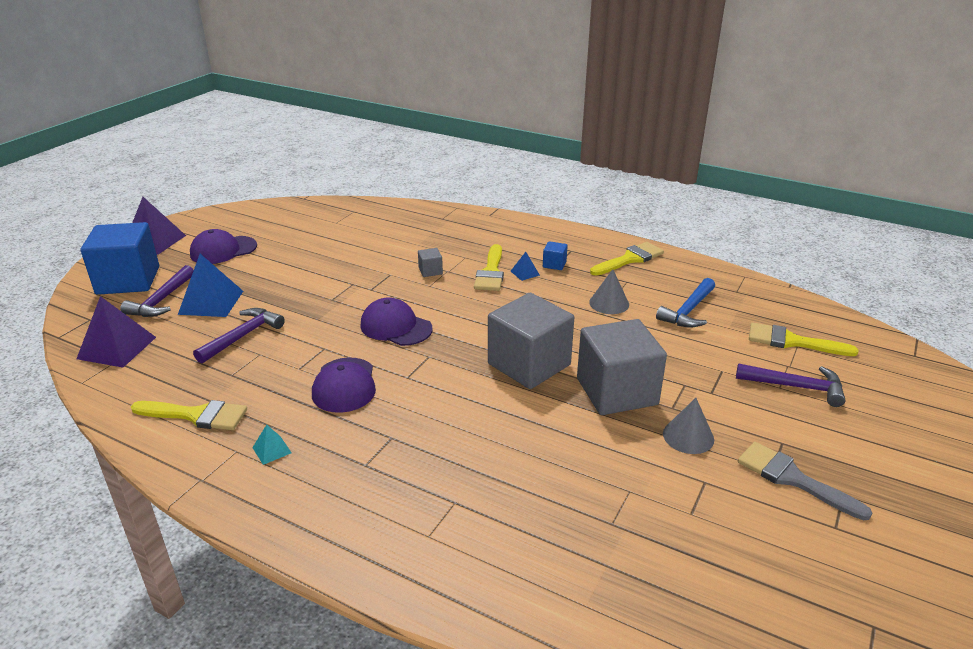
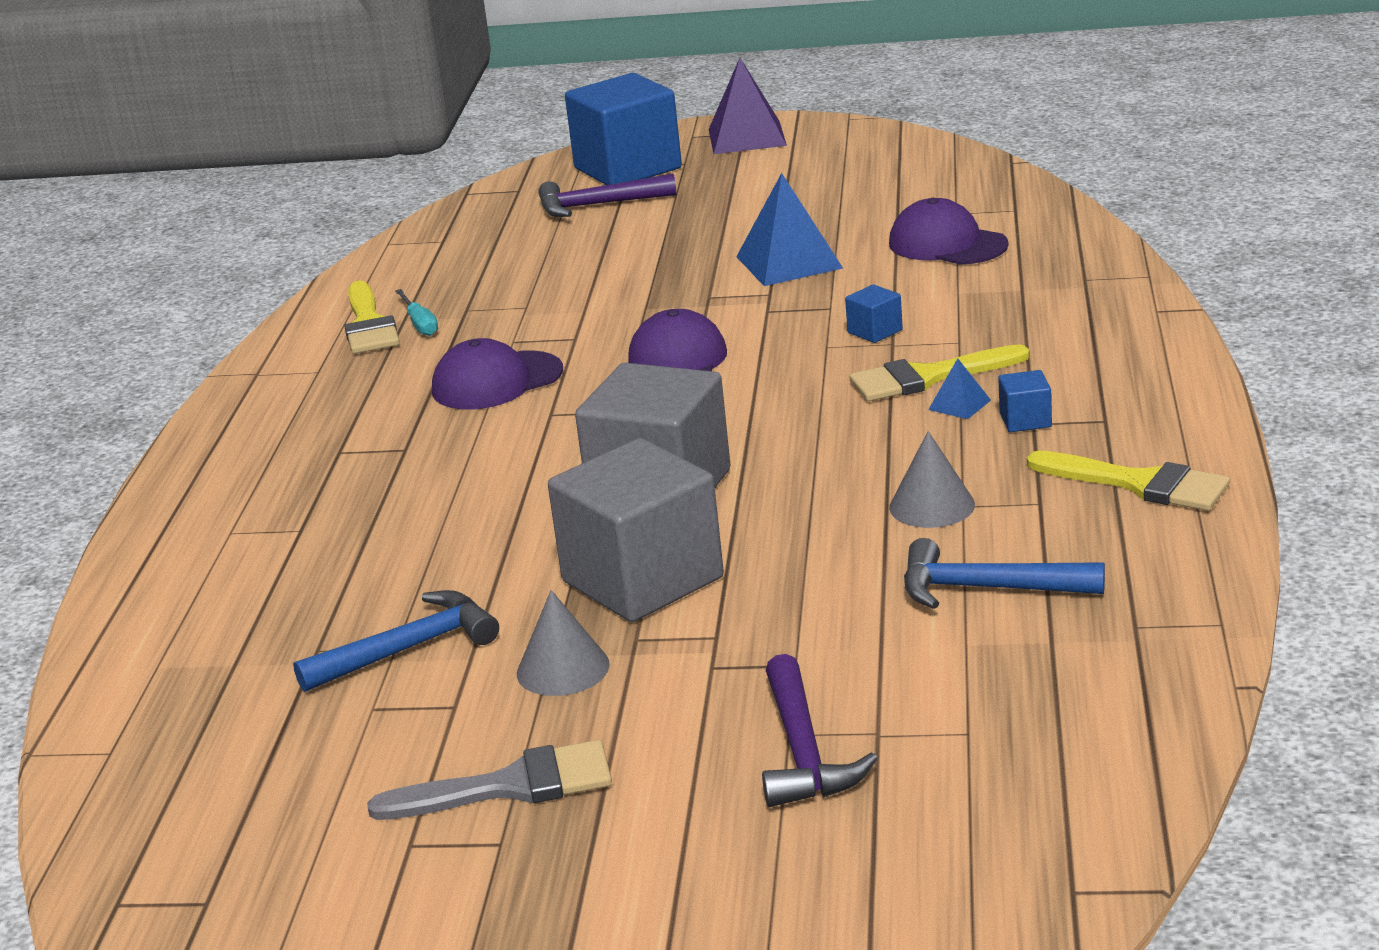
camera: 70 degrees right, 5 degrees down
purple pyramid [77,296,156,368] -> none
blue pyramid [178,254,243,317] -> blue pyramid moved to [736,173,843,286]
purple cap [190,229,257,264] -> purple cap moved to [889,198,1009,265]
purple hammer [193,308,285,364] -> none
turquoise pyramid [252,425,292,465] -> none
grey cube [418,248,443,277] -> blue cube [845,284,903,343]
grey brush [738,442,872,520] -> grey brush turned 60 degrees clockwise [367,740,612,820]
yellow brush [749,323,858,356] -> none
none -> blue hammer [293,590,499,692]
none -> turquoise screwdriver [395,289,438,336]

